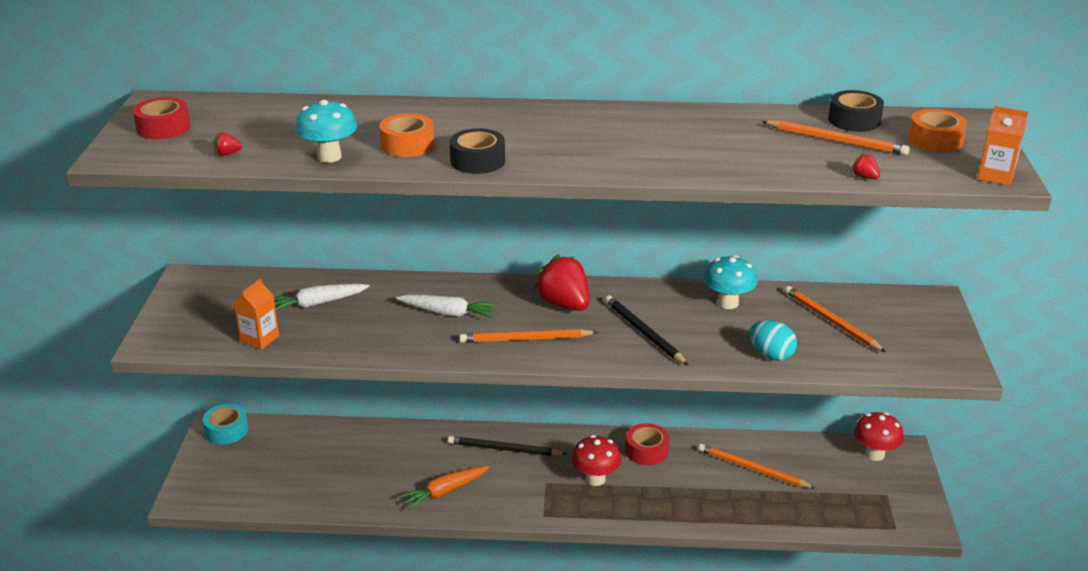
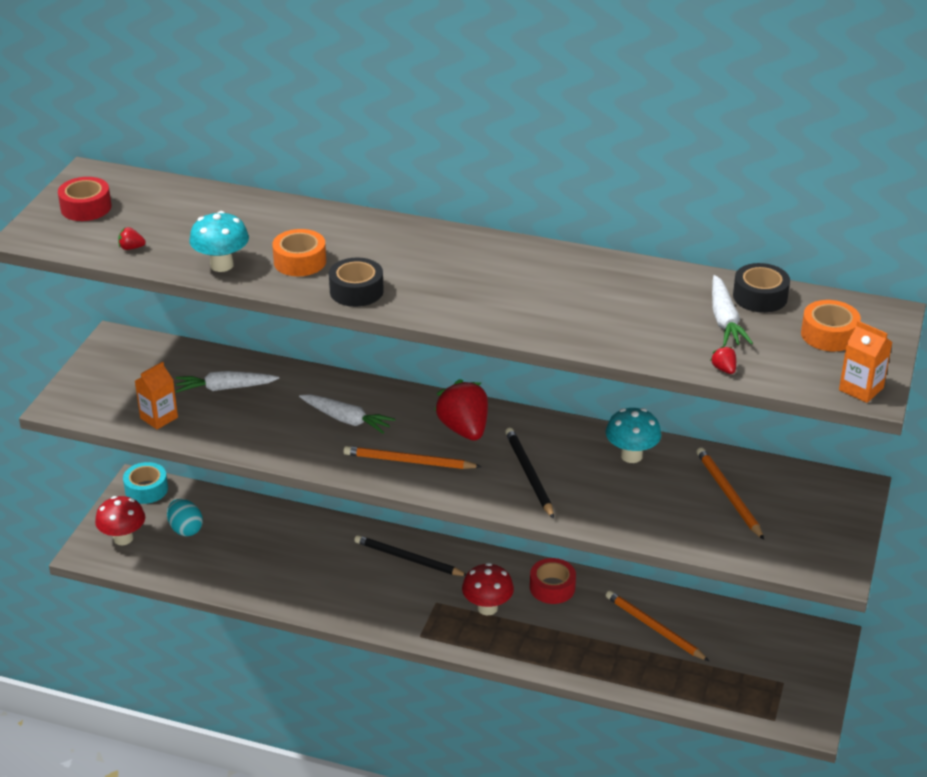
camera: 15 degrees right, 5 degrees up
orange carrot [399,466,490,510] -> none
turquoise egg [750,320,797,361] -> turquoise egg moved to [167,499,203,536]
orange pencil [762,120,910,155] -> white carrot [712,275,753,346]
red mushroom [854,412,904,461] -> red mushroom moved to [95,496,145,545]

